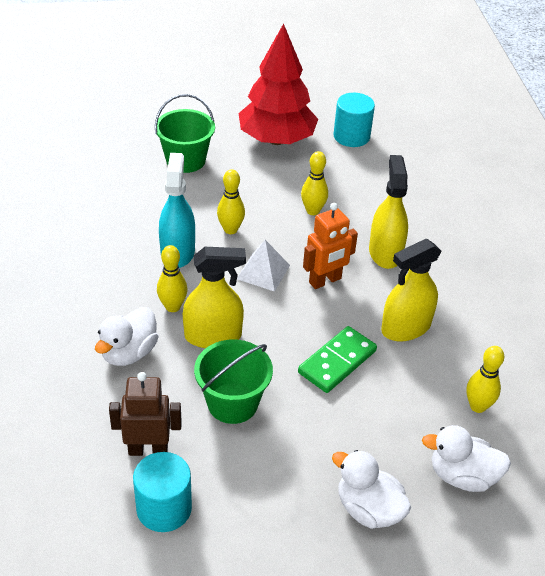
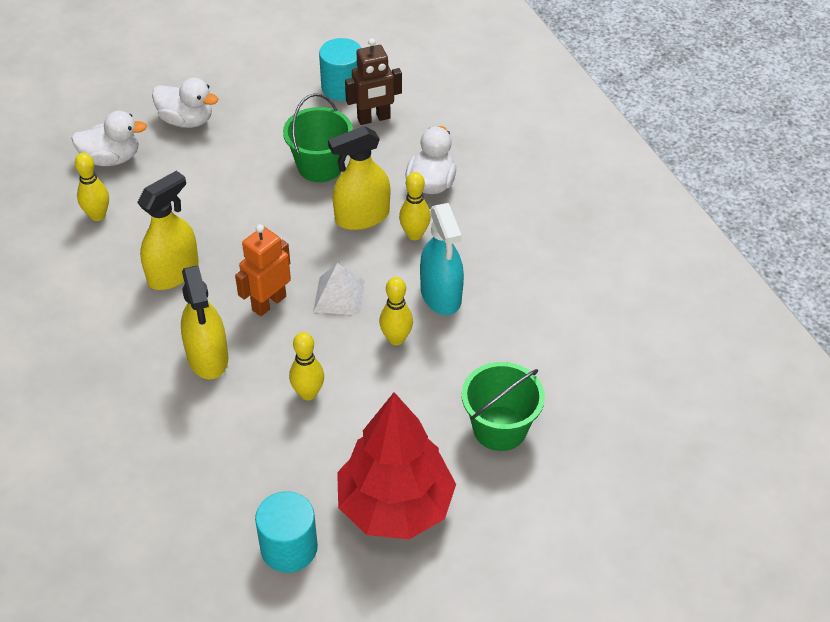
camera: 165 degrees right, 5 degrees up
green domino [298,326,377,393] -> none

